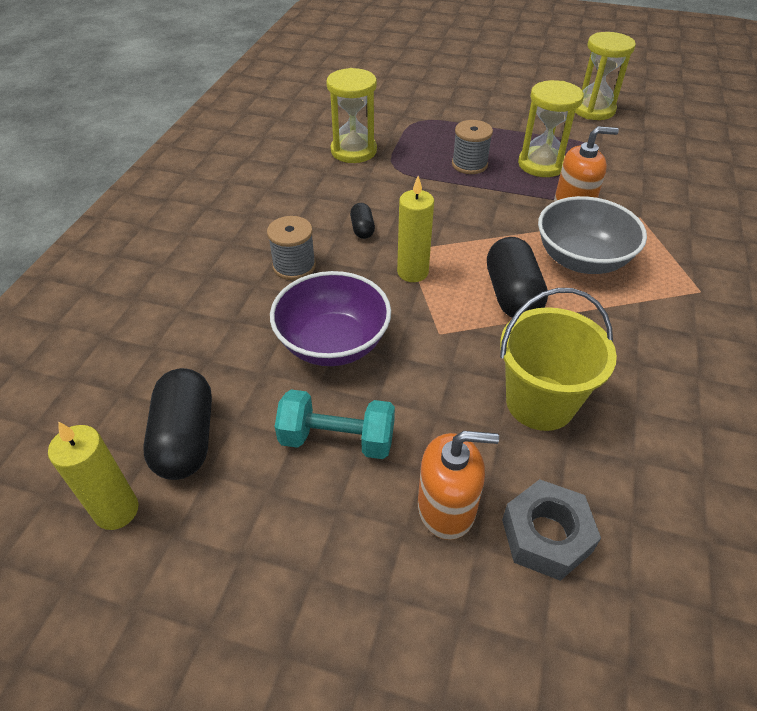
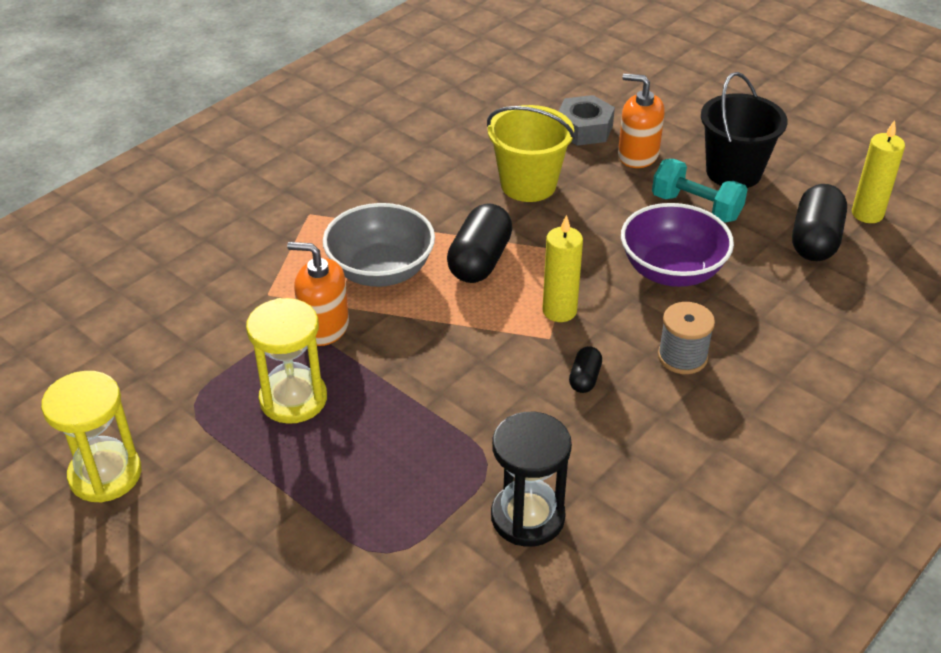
camera: 155 degrees left, 5 degrees down
yellow hourglass [326,68,377,163] -> black hourglass [491,412,572,547]
grey spool [452,120,493,174] -> none
none -> black bucket [701,72,788,188]

